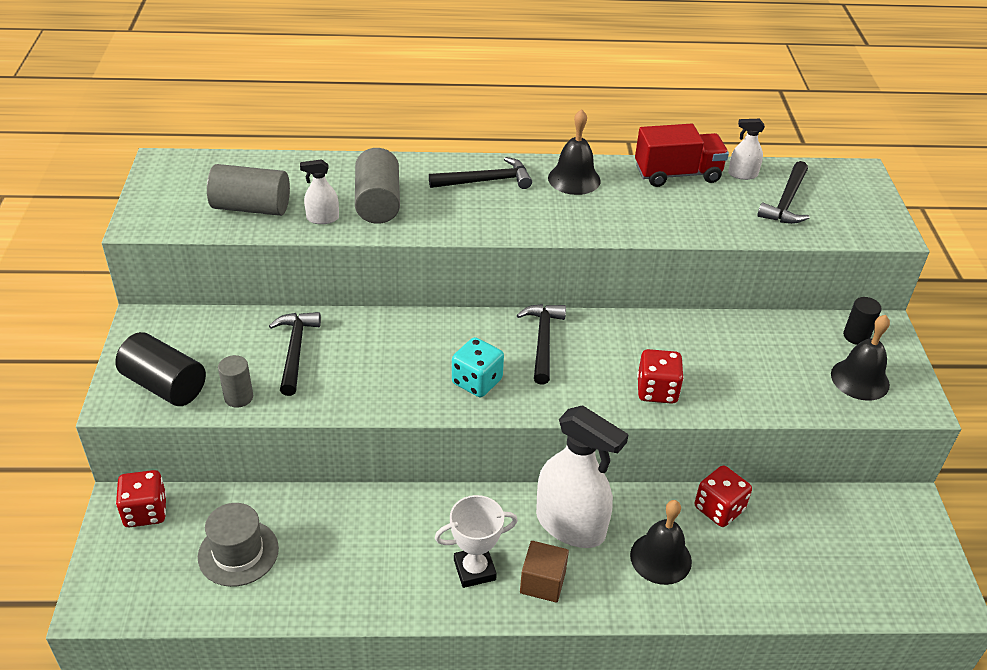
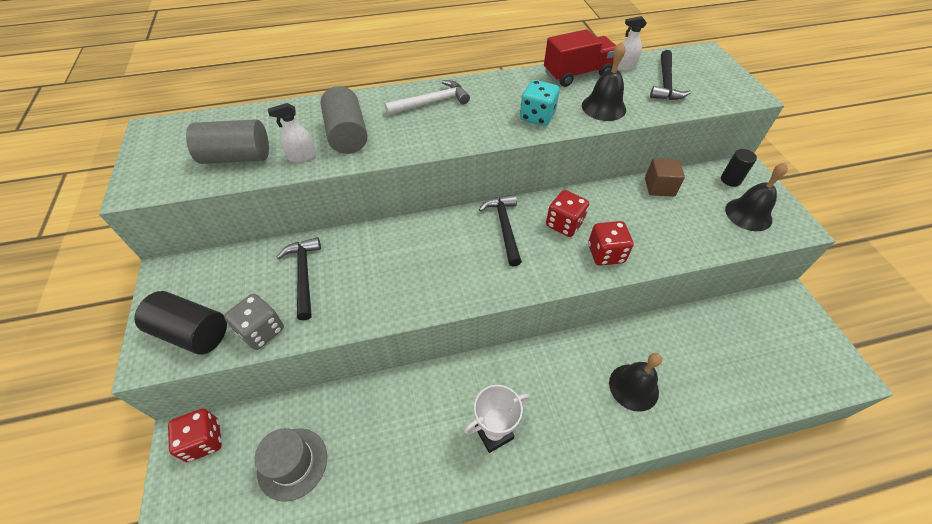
camera: 10 degrees left, 10 degrees up
grey cylinder [218,355,253,408] -> grey dice [224,293,284,350]
black hammer [429,157,532,189] -> white hammer [385,80,470,115]
turquoise dice [452,337,504,397] -> turquoise dice moved to [520,80,560,126]
brown cube [520,541,569,602] -> brown cube moved to [645,158,685,196]
white spray bottle [536,405,629,548] -> none
black bell [548,109,601,195] -> black bell moved to [582,42,626,121]
red dice [695,466,752,527] -> red dice moved to [546,190,589,237]

